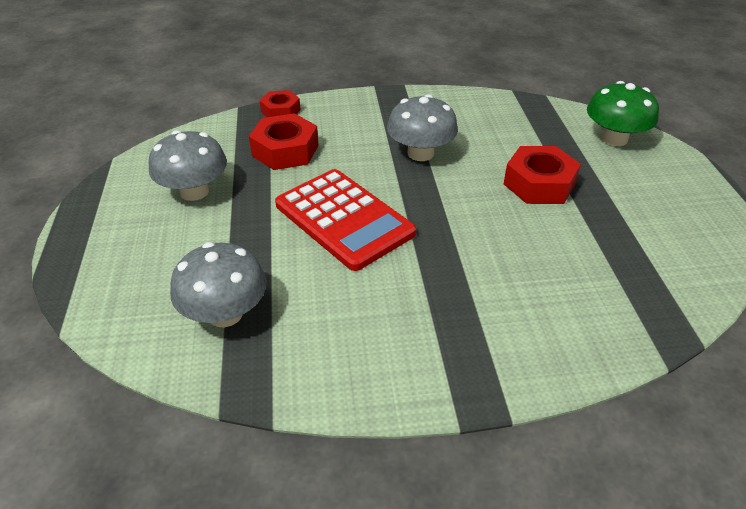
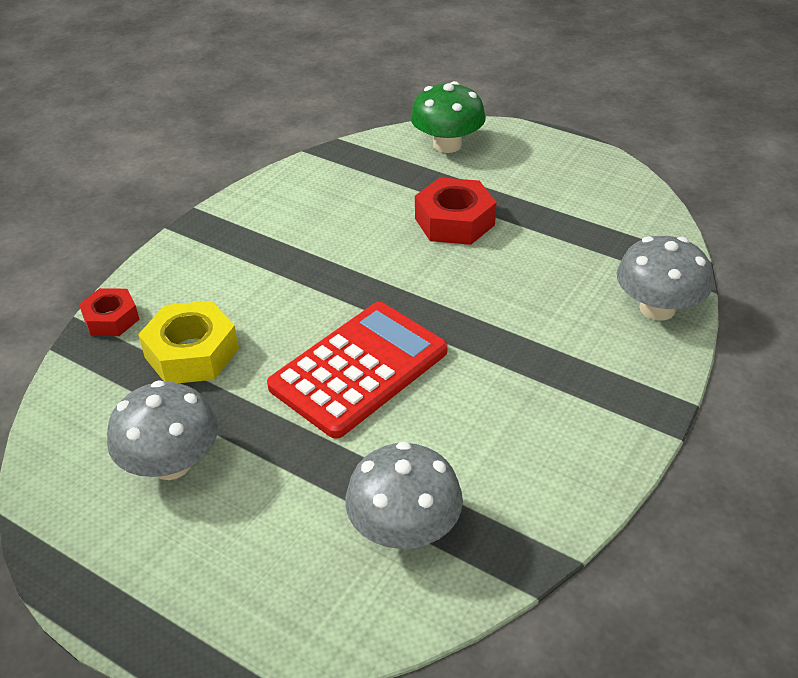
camera: 50 degrees left, 0 degrees up
red nut [249,113,319,170] -> yellow nut [138,301,239,383]
red calculator [275,169,416,271] -> red calculator turned 45 degrees counterclockwise [267,302,448,439]
grey mushroom [387,94,458,161] -> grey mushroom moved to [617,236,713,321]

